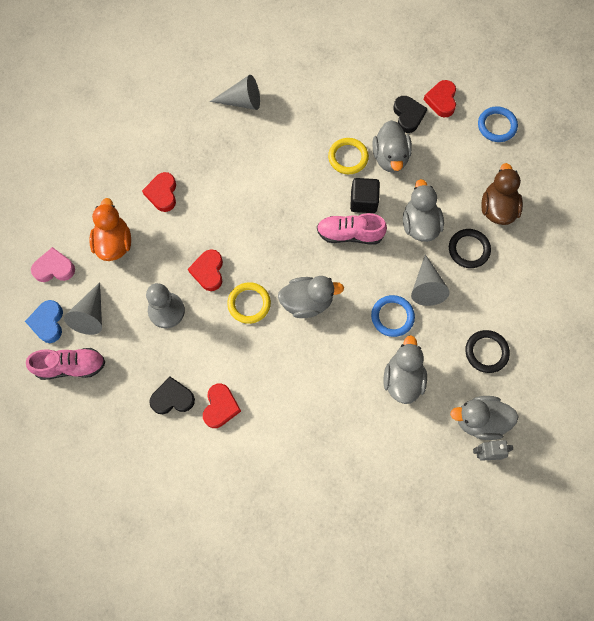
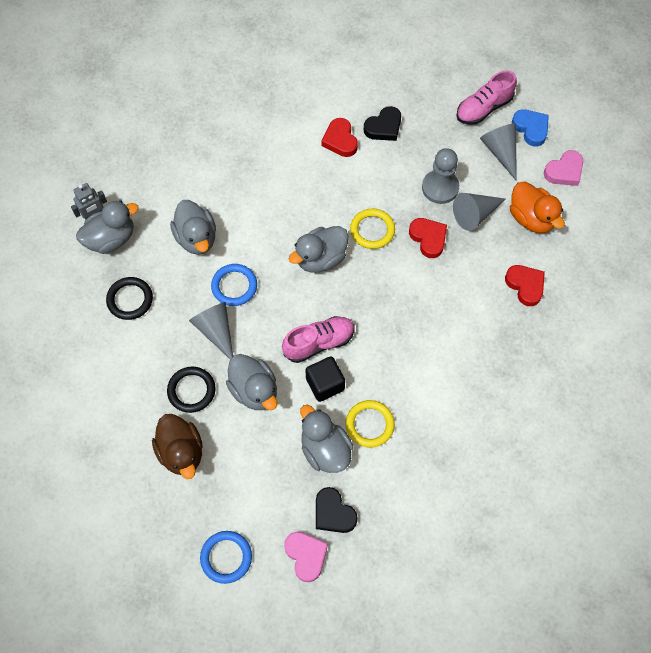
camera: 150 degrees right, 5 degrees down
grey cone [210,75,260,110] -> grey cone moved to [453,193,506,231]
red heart [424,80,456,118] -> pink heart [284,532,328,582]

